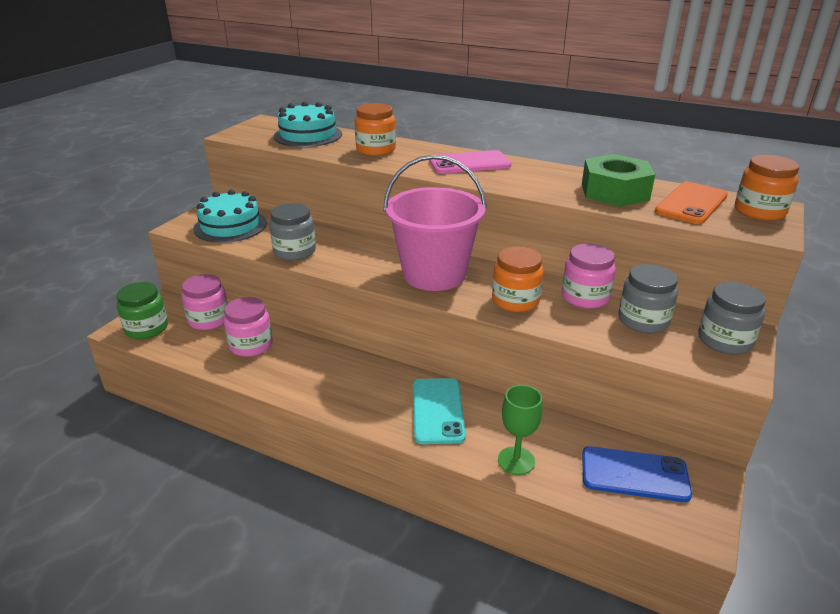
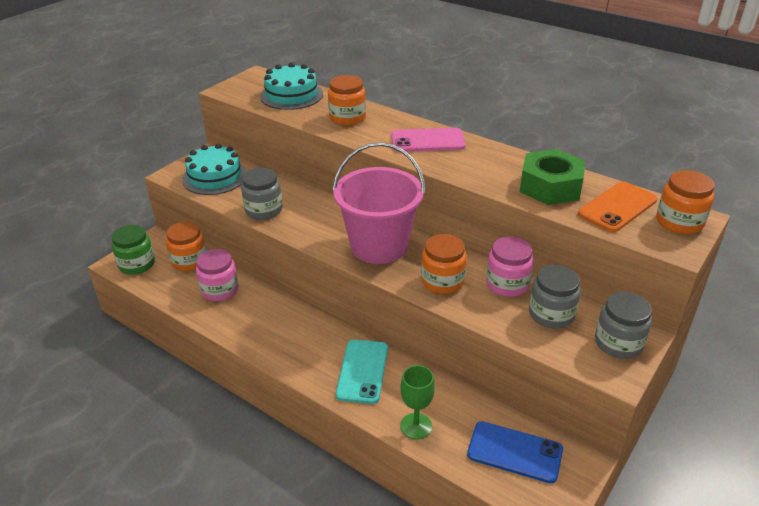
camera: 10 degrees right, 5 degrees up
pink jar [181,274,228,330] -> orange jar [166,222,206,271]

